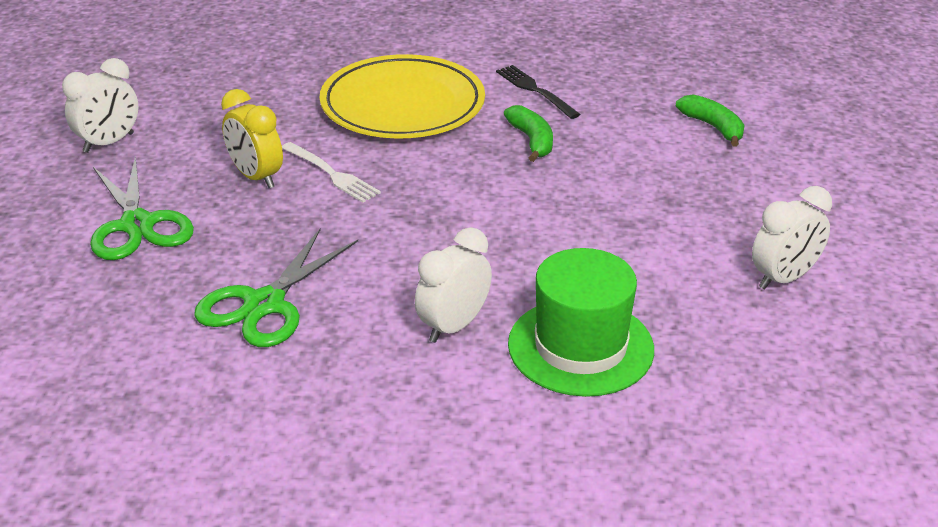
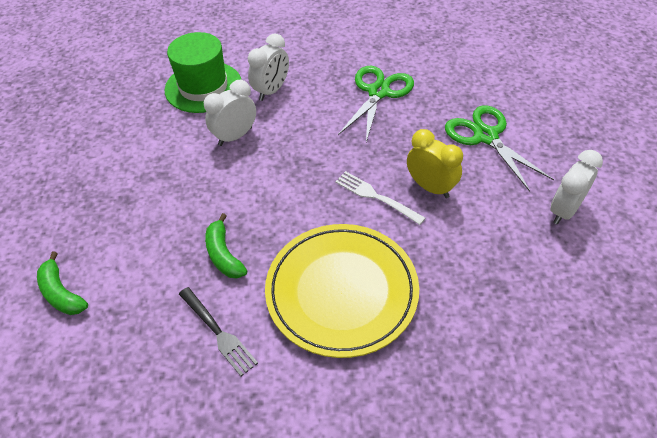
camera: 175 degrees right, 15 degrees up
white clock [752,186,832,290] -> white clock moved to [204,80,256,146]

